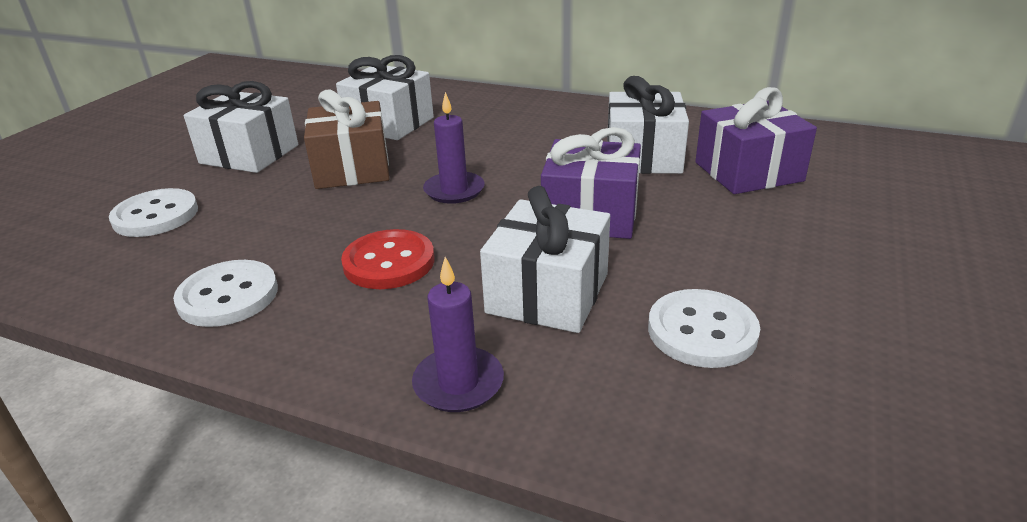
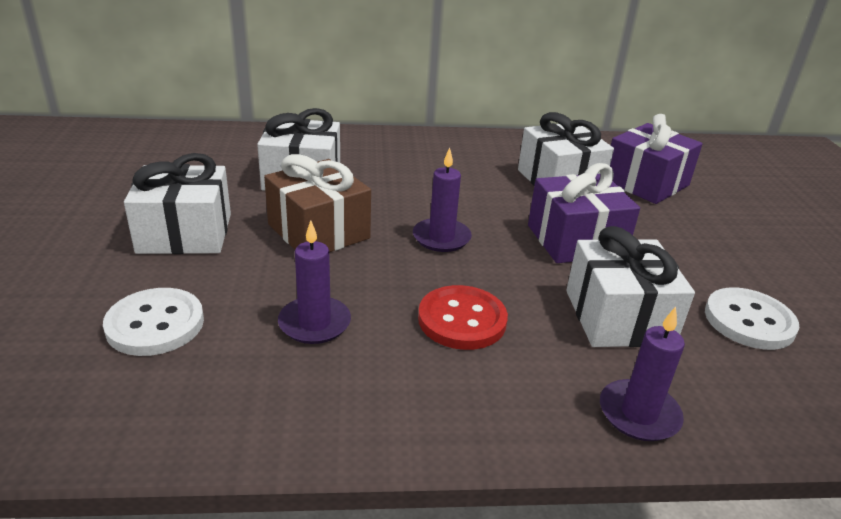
camera: 30 degrees left, 0 degrees up
white button [173,260,278,327] -> none
none -> purple candle [278,220,351,344]

